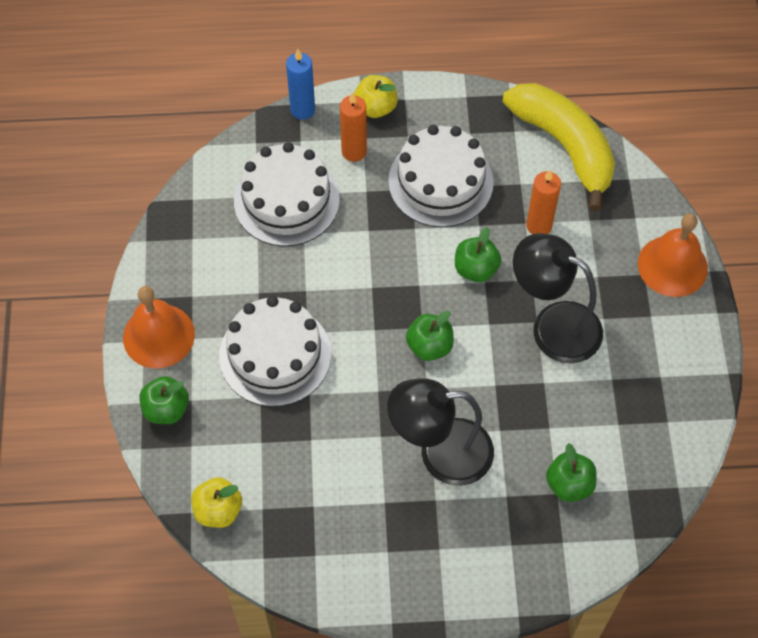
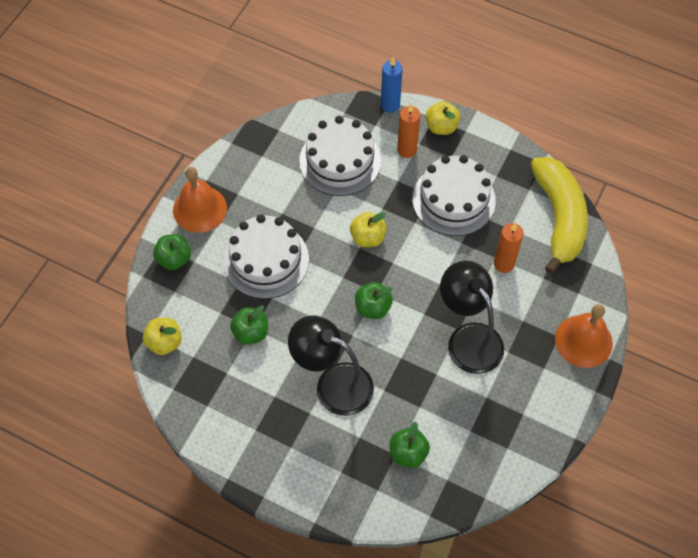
camera: 30 degrees right, 0 degrees up
green apple [455,227,501,282] -> green apple moved to [230,305,268,345]
none -> yellow apple [350,212,386,247]

